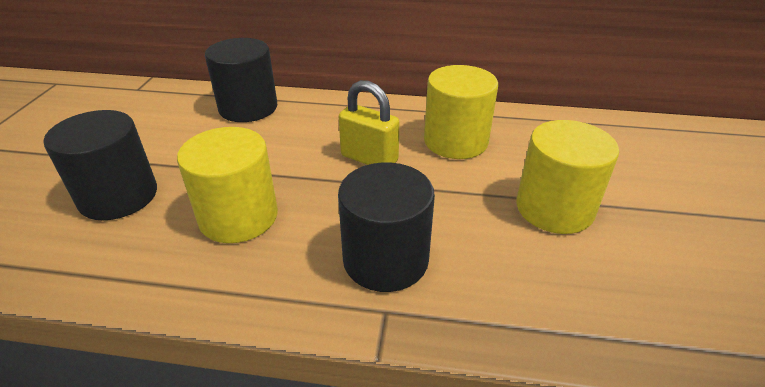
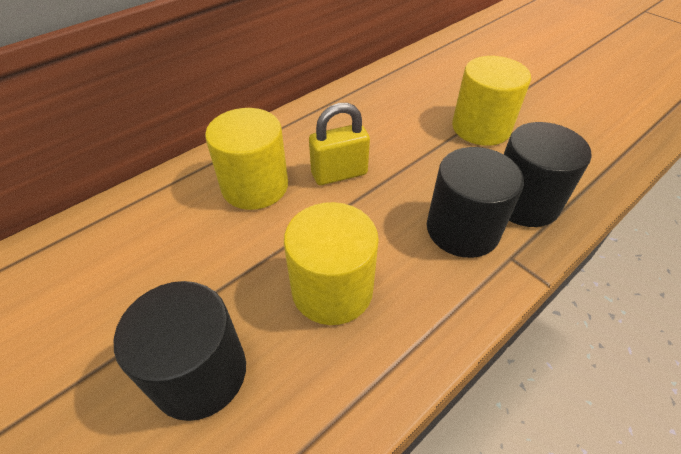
camera: 50 degrees left, 10 degrees up
black cylinder [205,38,277,122] -> black cylinder moved to [504,122,592,227]
yellow cylinder [424,65,498,159] -> yellow cylinder moved to [205,108,288,210]

